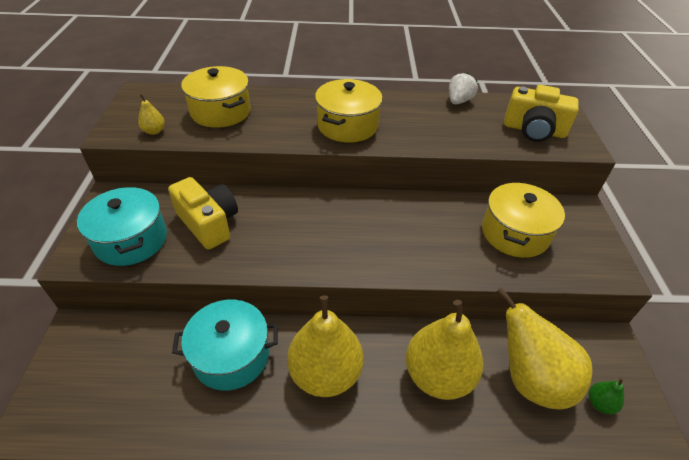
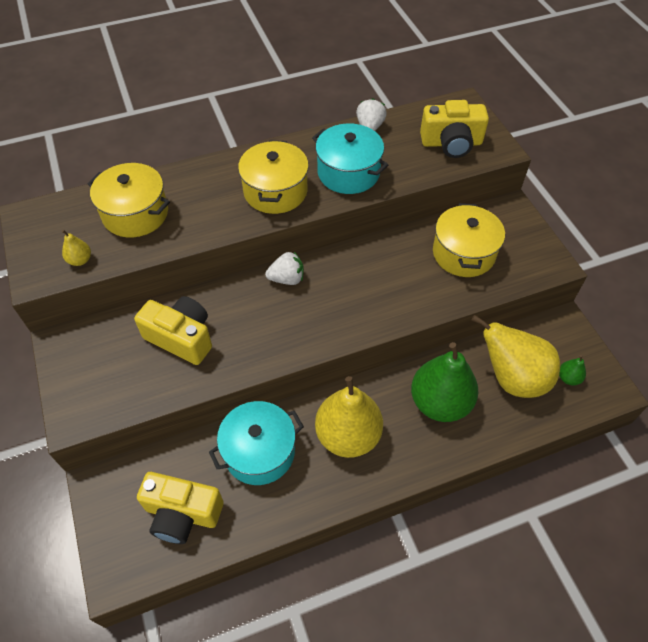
camera: 20 degrees left, 10 degrees up
turquoise pot [77,187,167,266] -> turquoise pot moved to [312,124,388,194]
yellow pear [406,300,483,400] -> green pear [411,342,478,422]
none -> yellow camera [137,472,224,544]
none -> white strawberry [265,252,304,285]

